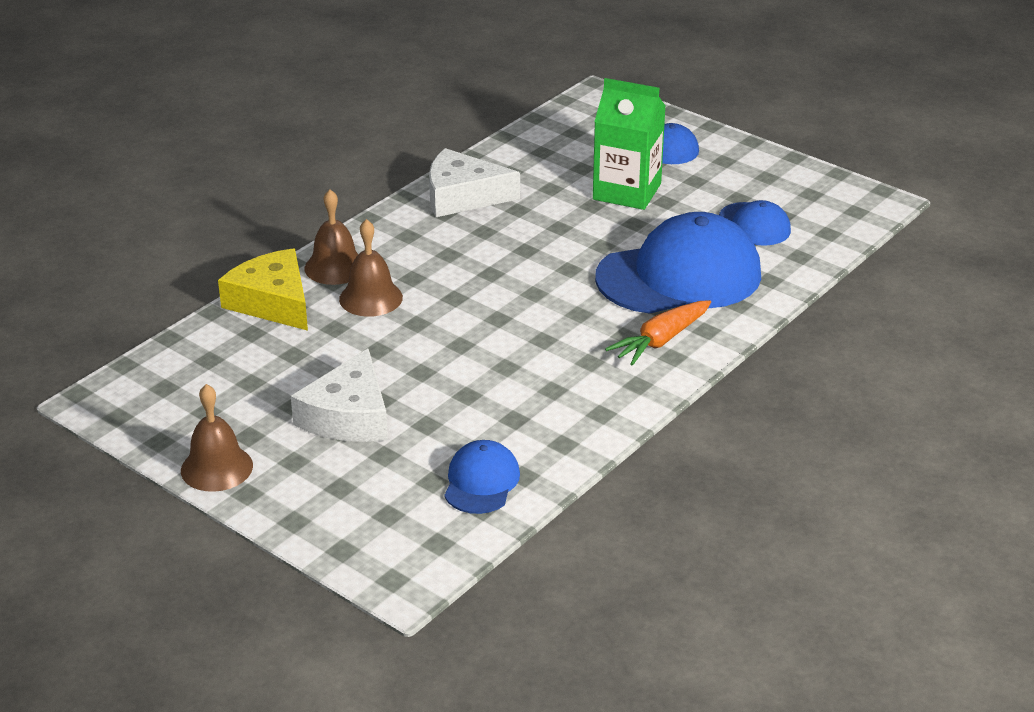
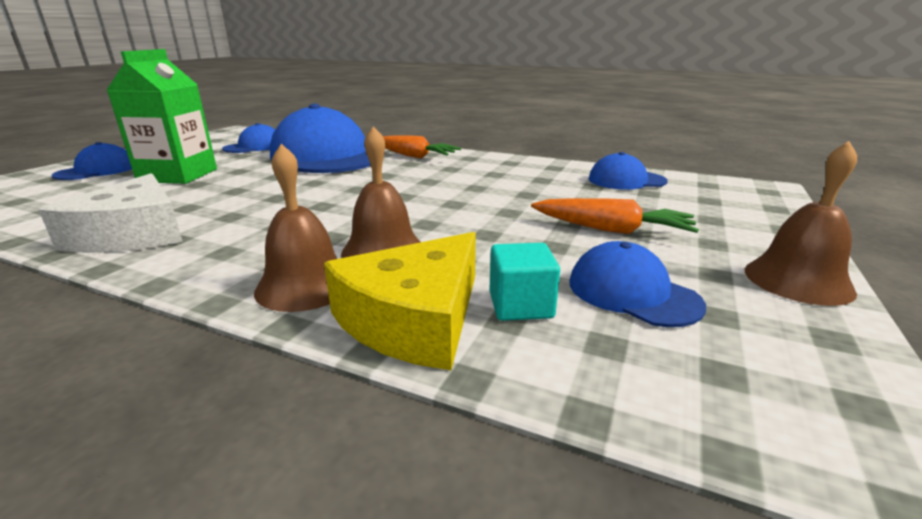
camera: 105 degrees left, 10 degrees down
white cheese [291,348,388,442] -> orange carrot [531,198,699,234]
none -> turquoise cube [489,243,560,321]
none -> blue cap [569,241,706,327]

